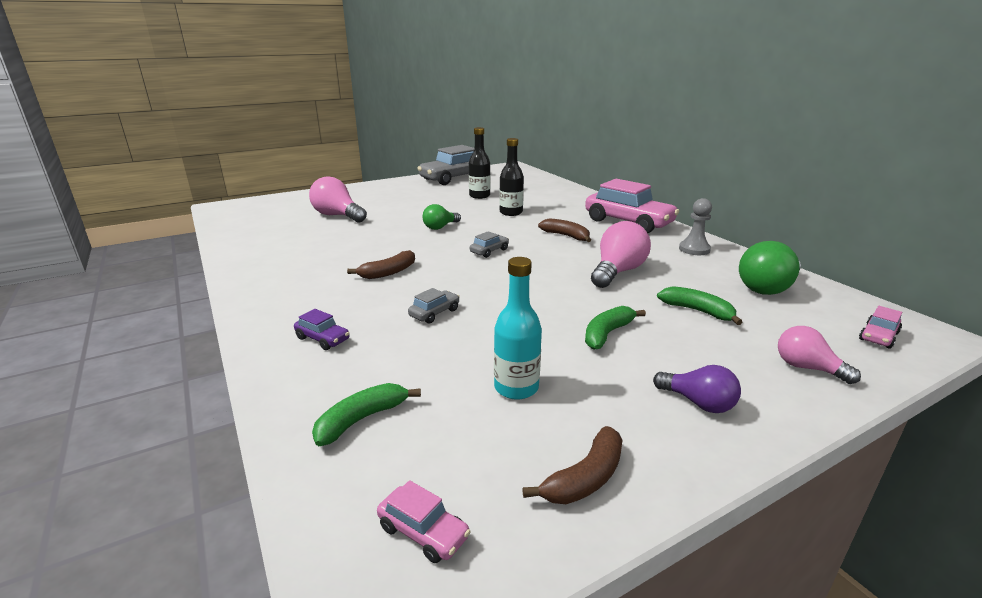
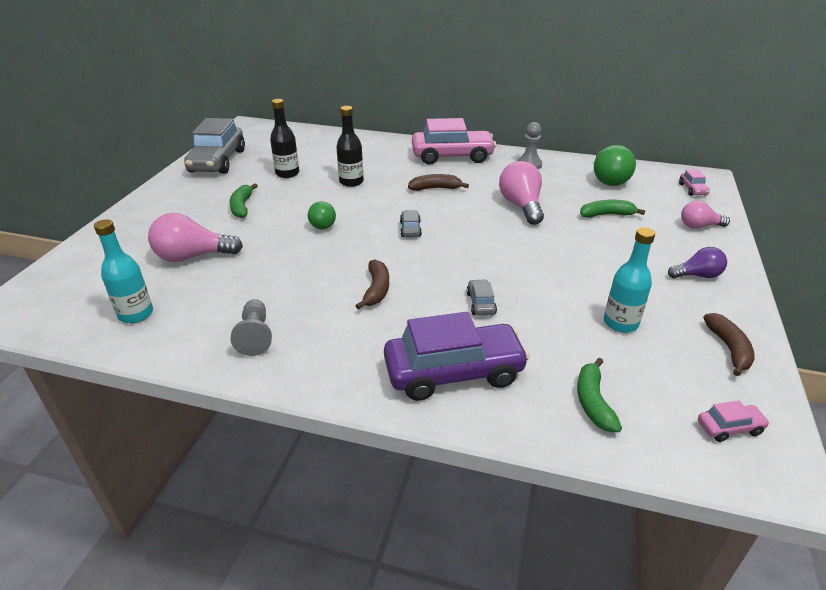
camera: 45 degrees left, 10 degrees up
purple car [294,309,350,350] -> purple car [384,312,530,401], size x2.35
green banana [585,306,646,350] -> green banana moved to [229,183,258,218]
none -> turquoise bottle [94,219,153,323]
none -> grey pawn [230,299,272,356]

